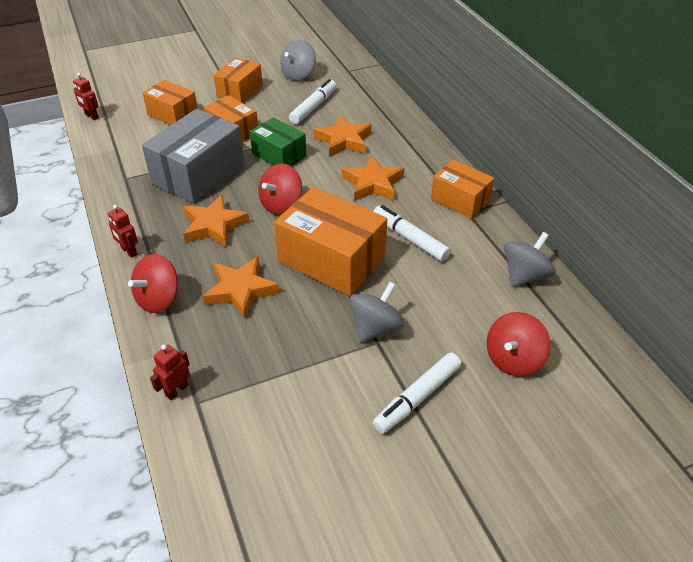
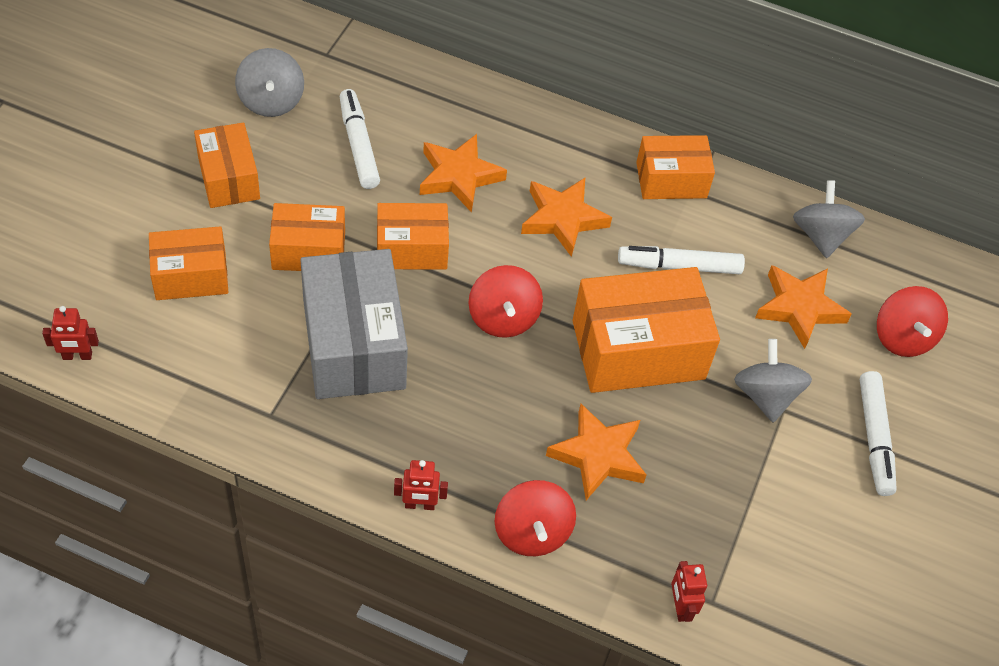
camera: 50 degrees left, 10 degrees up
orange star [183,195,249,247] -> orange star moved to [755,265,852,349]
green box [250,117,307,166] -> orange box [377,203,449,270]

